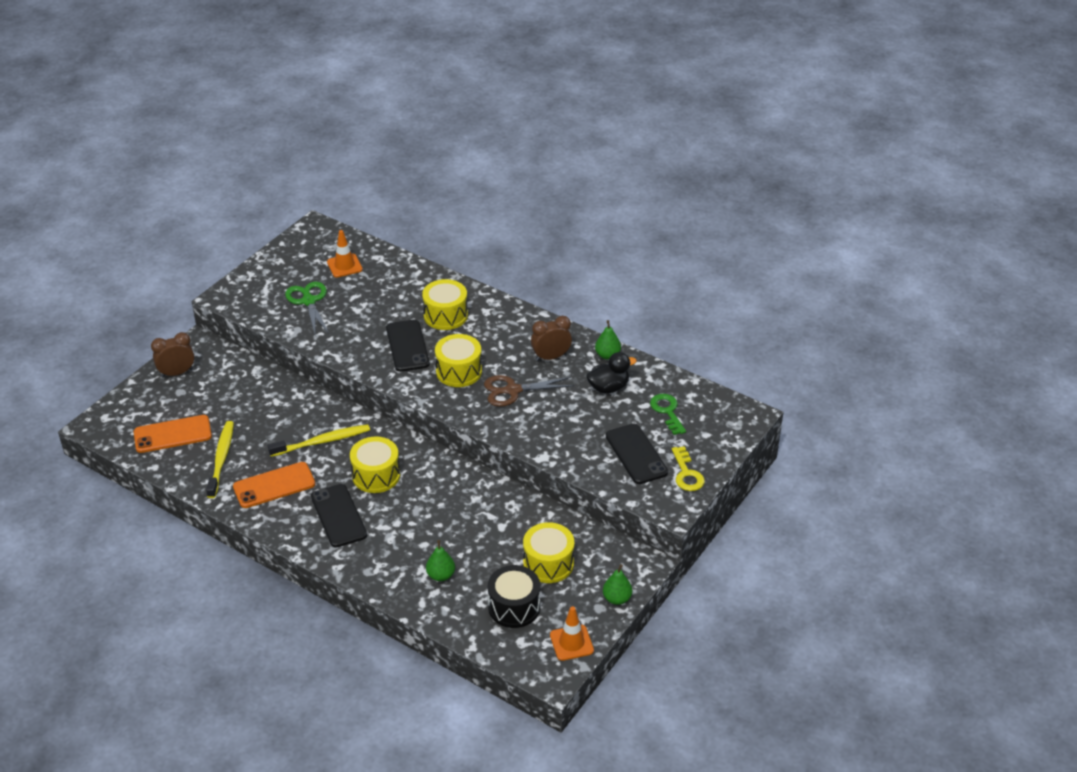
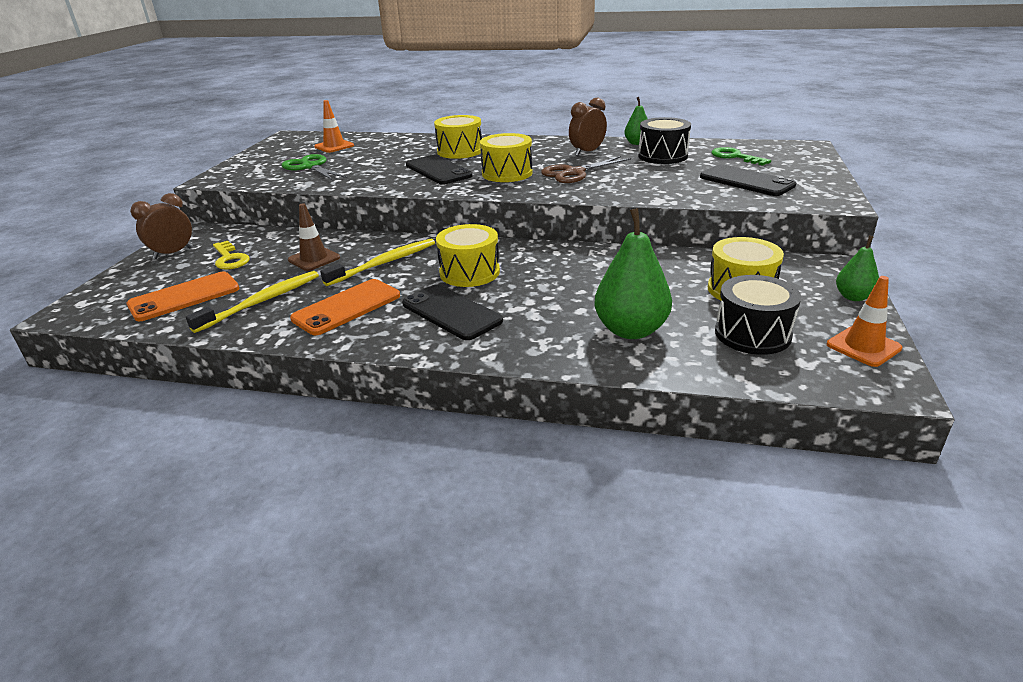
camera: 20 degrees left, 10 degrees down
yellow toothbrush [206,421,234,498] -> yellow toothbrush turned 60 degrees clockwise [186,271,319,333]
green pear [426,540,455,581] -> green pear [595,208,672,339], size x1.83
black duck [586,352,637,393] -> black drum [638,117,691,164]
yellow key [672,446,705,491] -> yellow key moved to [213,241,250,270]
none -> brown traffic cone [288,203,340,271]

